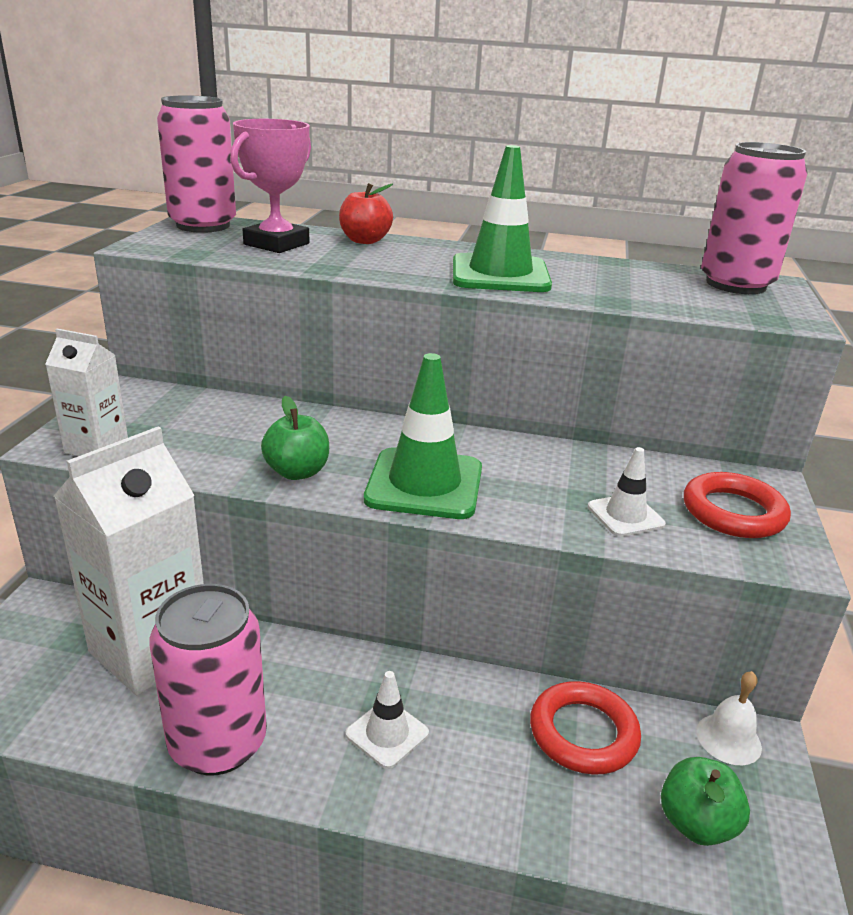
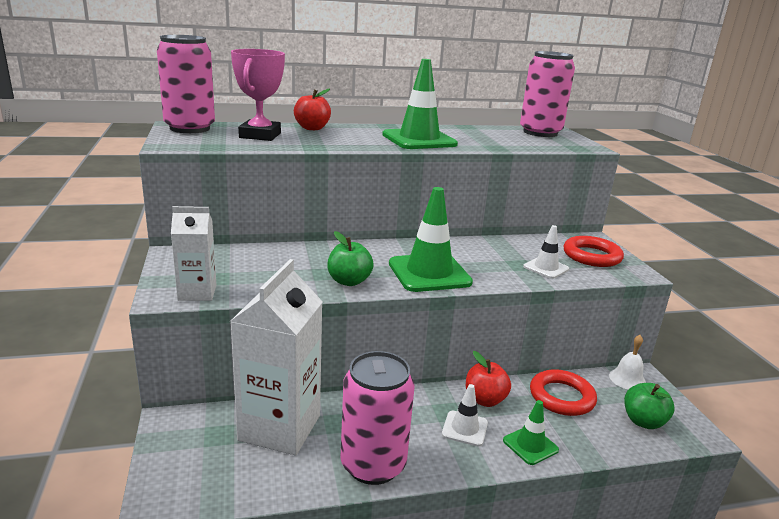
camera: 25 degrees left, 5 degrees down
none -> red apple [466,351,511,407]
none -> green traffic cone [503,400,559,465]

